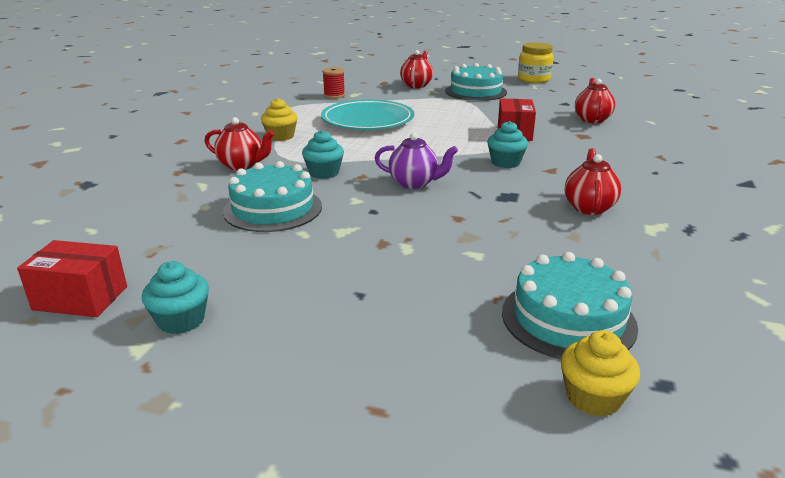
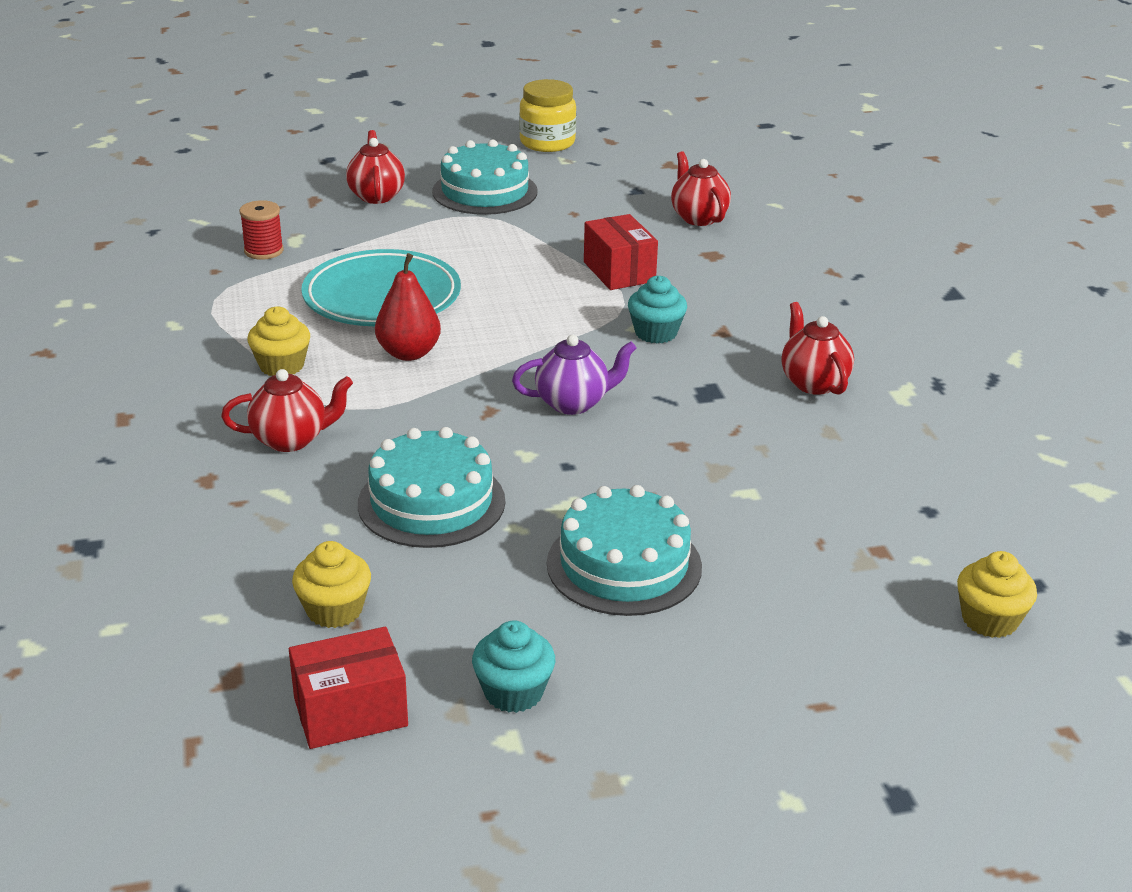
camera: 30 degrees left, 5 degrees up
turquoise cupcake [302,130,344,179] -> none
turquoise cake [502,252,638,359] -> turquoise cake moved to [547,485,702,616]
none -> yellow cupcake [292,541,371,628]
none -> red pear [375,253,441,361]

